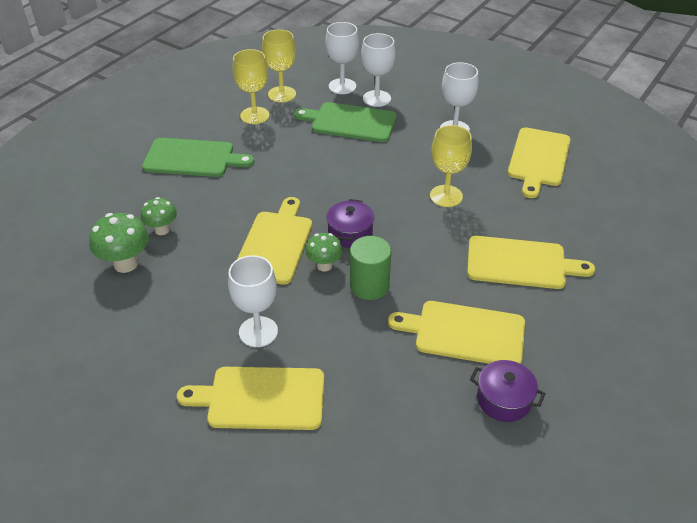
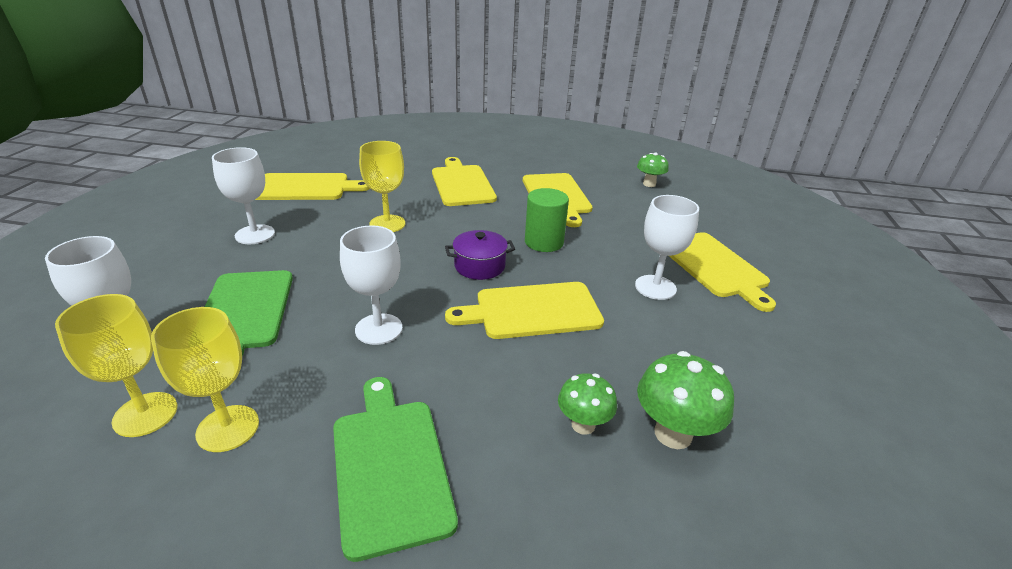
camera: 115 degrees left, 10 degrees down
green mushroom [305,233,343,272] -> green mushroom moved to [637,152,669,187]
white goblet [361,33,395,107] -> white goblet moved to [340,225,403,345]
purple pot [470,360,546,422] -> none

